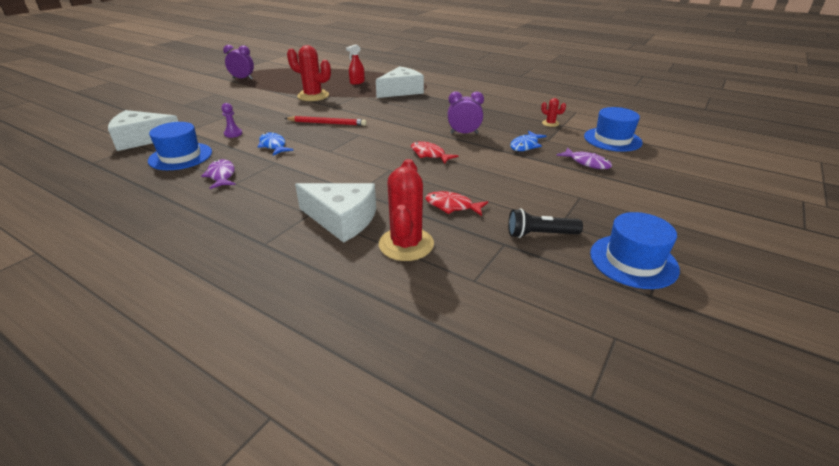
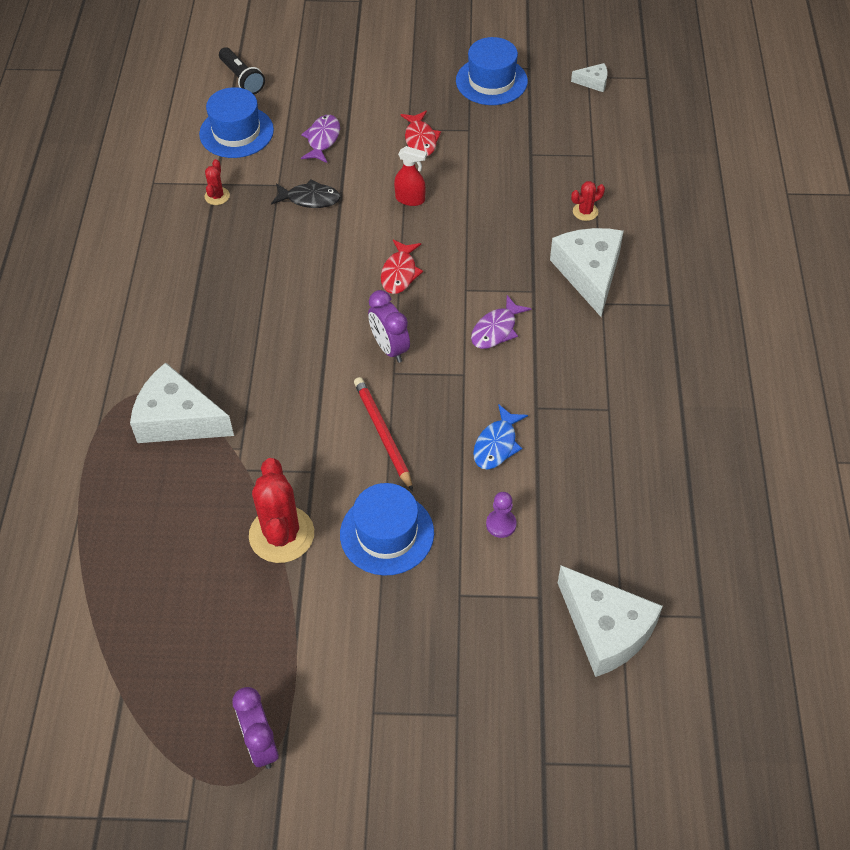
camera: 120 degrees left, 20 degrees up
blue hat [148,122,212,170] -> blue hat moved to [340,483,434,575]
purple fish [201,159,236,189] -> purple fish moved to [471,295,531,349]
red spray bottle [346,44,365,85] -> red spray bottle moved to [394,146,427,206]
red cactus [379,159,434,261] -> red cactus [571,181,605,221], size x0.47
red fish [425,191,488,216] -> red fish moved to [401,111,441,156]
purple clock [448,91,484,134] -> purple clock moved to [368,290,410,363]
black flashlight [508,208,583,238] -> black flashlight moved to [219,47,265,94]
blue fish [510,131,546,151] -> black fish [271,180,341,208]
none -> white cheese [571,63,608,92]

